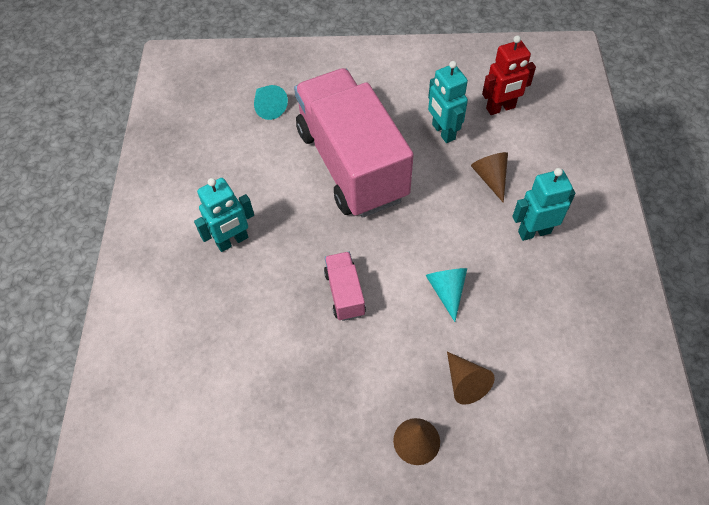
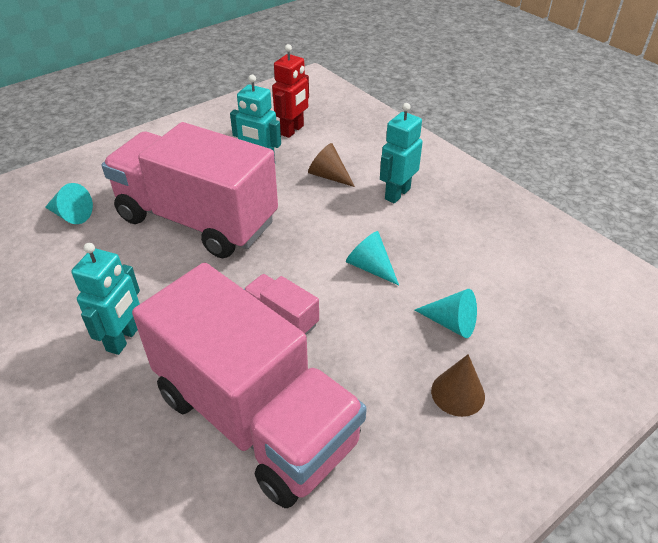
camera: 40 degrees left, 15 degrees down
brown cone [447,352,495,405] -> turquoise cone [415,289,477,338]
none -> pink truck [132,263,367,508]

